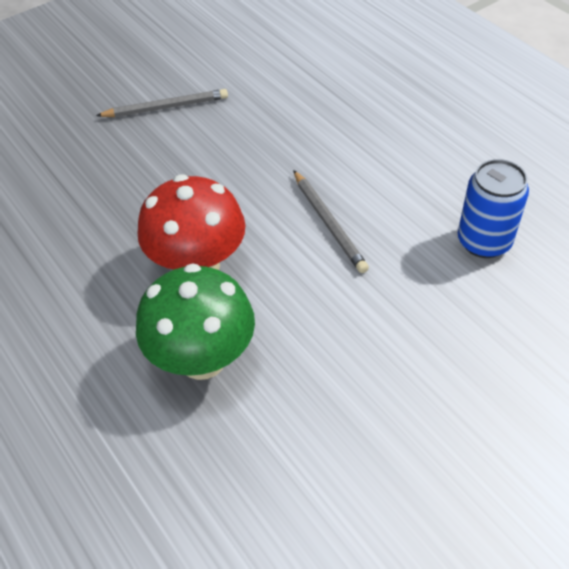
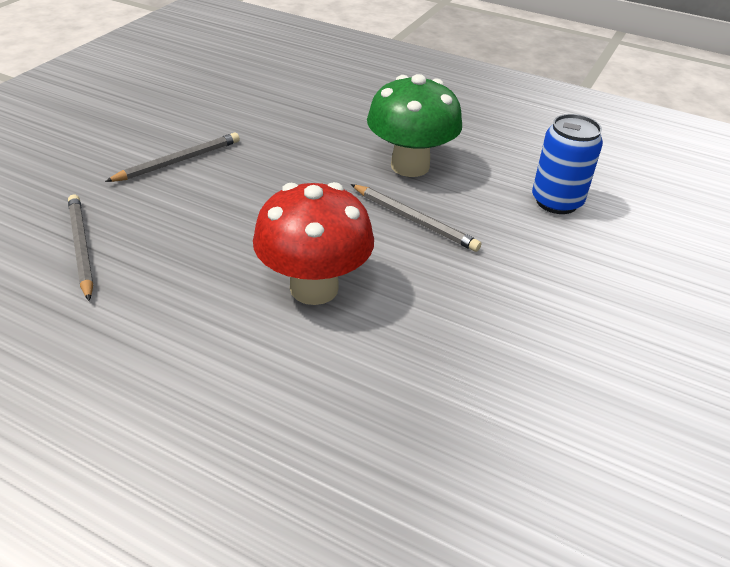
camera: 30 degrees left, 10 degrees down
green mushroom [136,263,255,380] -> green mushroom moved to [367,74,462,177]
none -> grey pencil [68,195,93,301]

